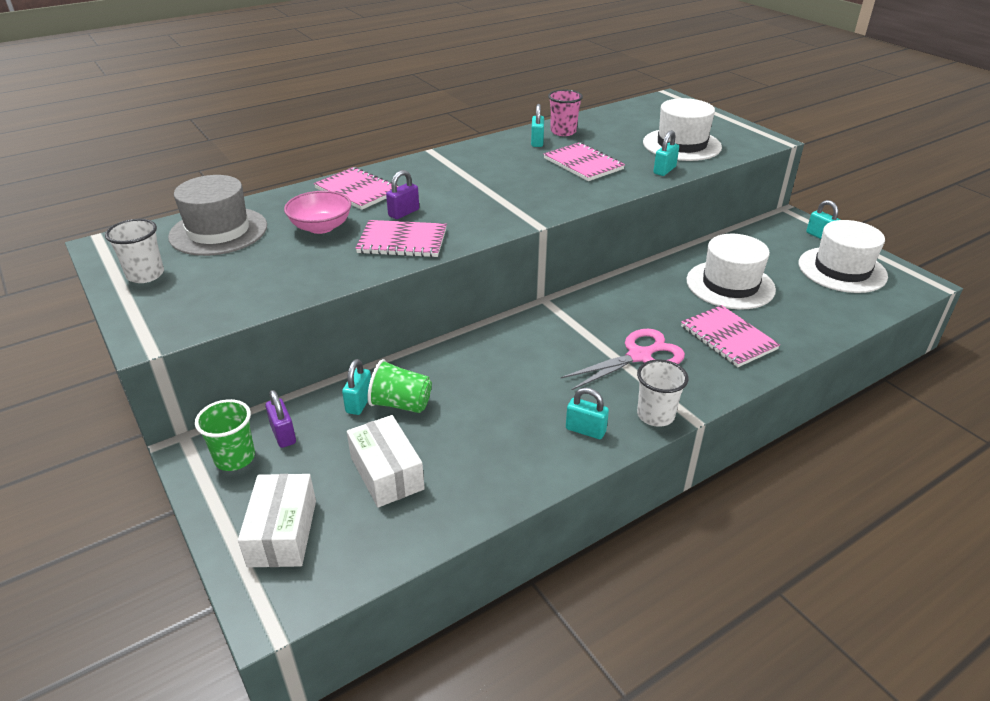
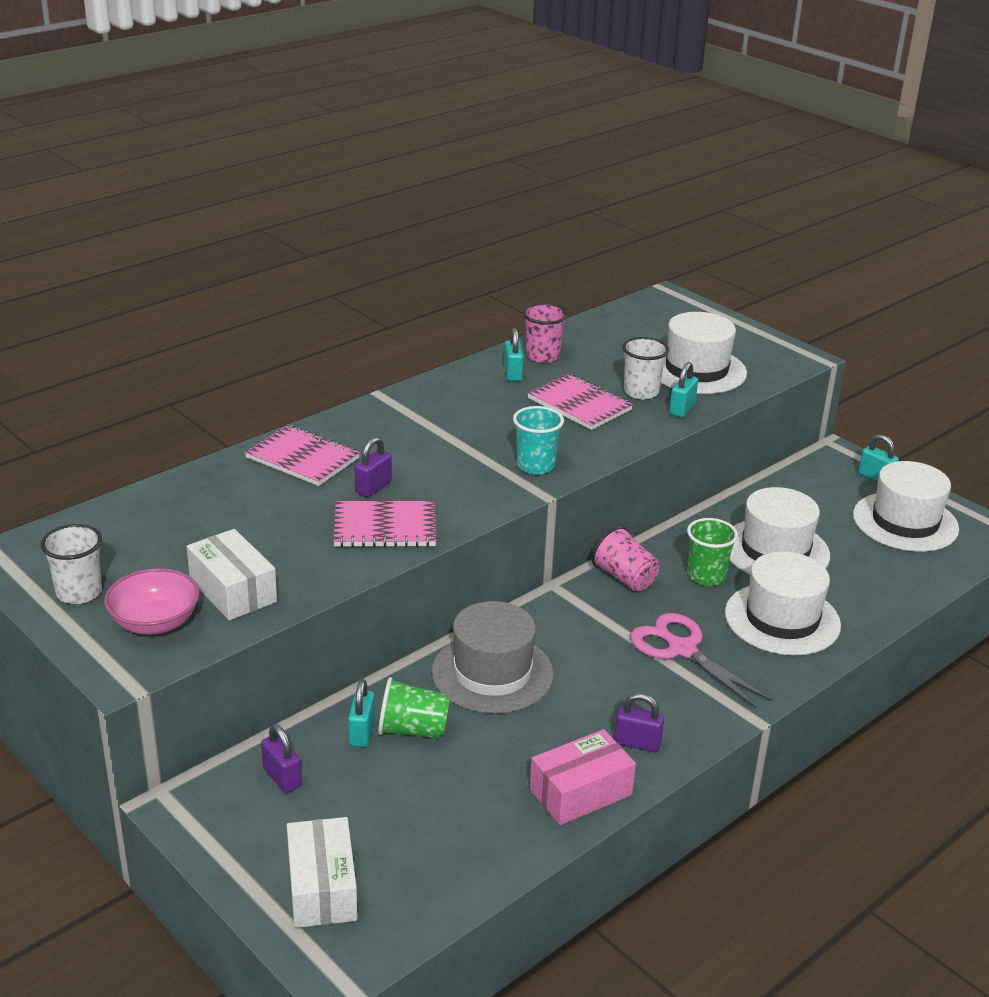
camera: 10 degrees left, 5 degrees down
grey hat [168,175,267,256] -> grey hat moved to [431,601,554,714]
green cup [195,399,255,471] -> green cup moved to [687,518,738,586]
pink bowl [284,191,352,234] -> pink bowl moved to [104,568,200,635]
white box [347,415,425,507] -> white box moved to [187,529,277,621]
pink scissors [561,329,685,391] -> pink scissors turned 90 degrees counterclockwise [630,613,772,709]
turquoise padlock [566,387,609,439] -> purple padlock [614,693,664,752]
white cup [637,359,688,427] -> white cup moved to [622,337,669,399]
pink notebook [681,305,780,367] -> white hat [725,551,841,656]
none -> turquoise cup [513,406,564,475]
none -> pink box [530,729,636,825]
none -> pink cup [592,526,660,591]

